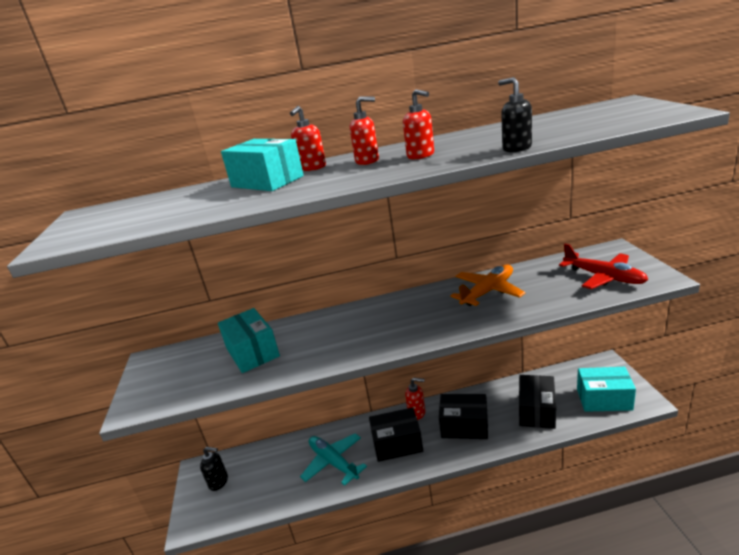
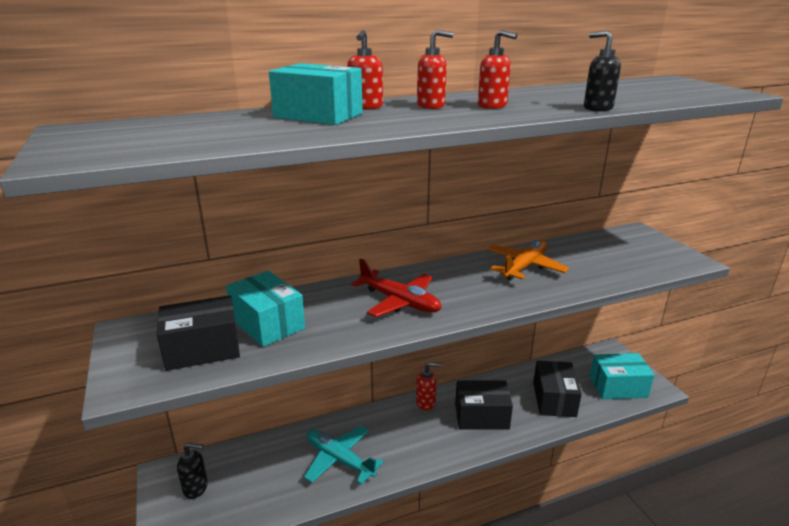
camera: 15 degrees left, 0 degrees up
black box [369,407,423,462] -> black box moved to [157,295,240,371]
red plane [559,244,648,289] -> red plane moved to [351,258,441,317]

